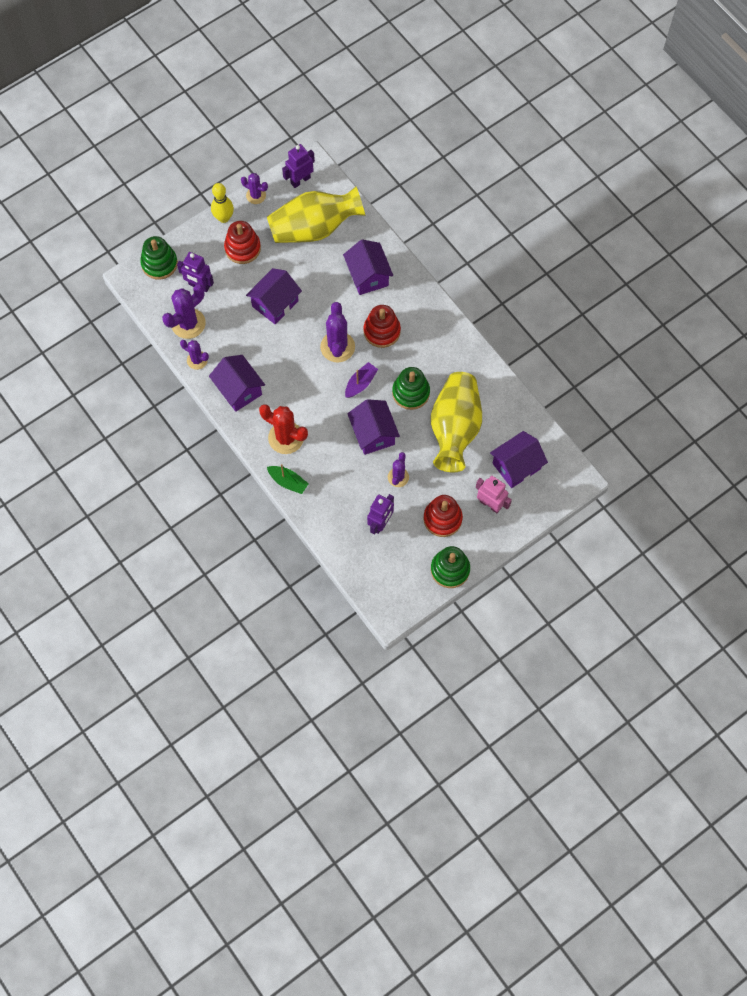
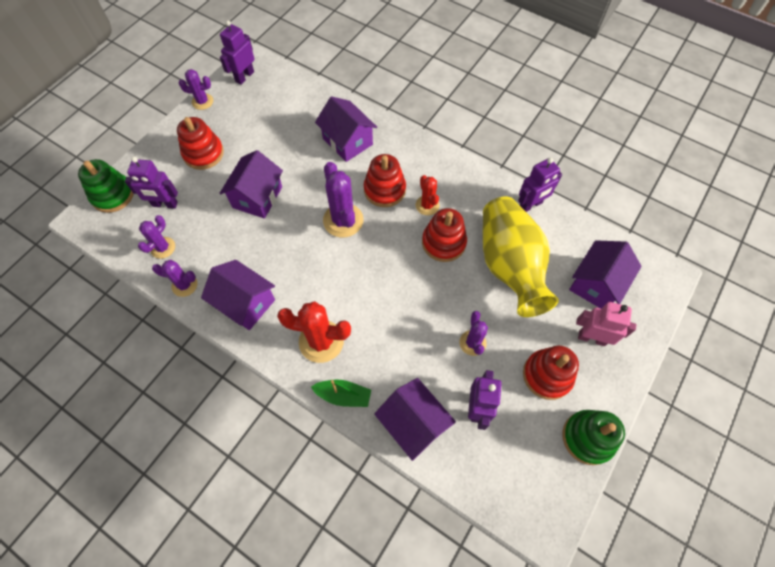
camera: 20 degrees left, 5 degrees down
purple cactus [162,284,206,339] -> purple cactus [138,215,175,259], size x0.60
yellow bowling pin [211,183,234,223] -> none
yellow vase [267,187,365,243] -> none
purple boat [345,362,378,398] -> none
purple house [347,399,400,455] -> purple house moved to [374,378,456,461]
green stacking toy [392,367,430,410] -> red stacking toy [422,208,467,262]
none -> red cactus [416,175,439,215]
none -> purple robot [518,158,562,212]

